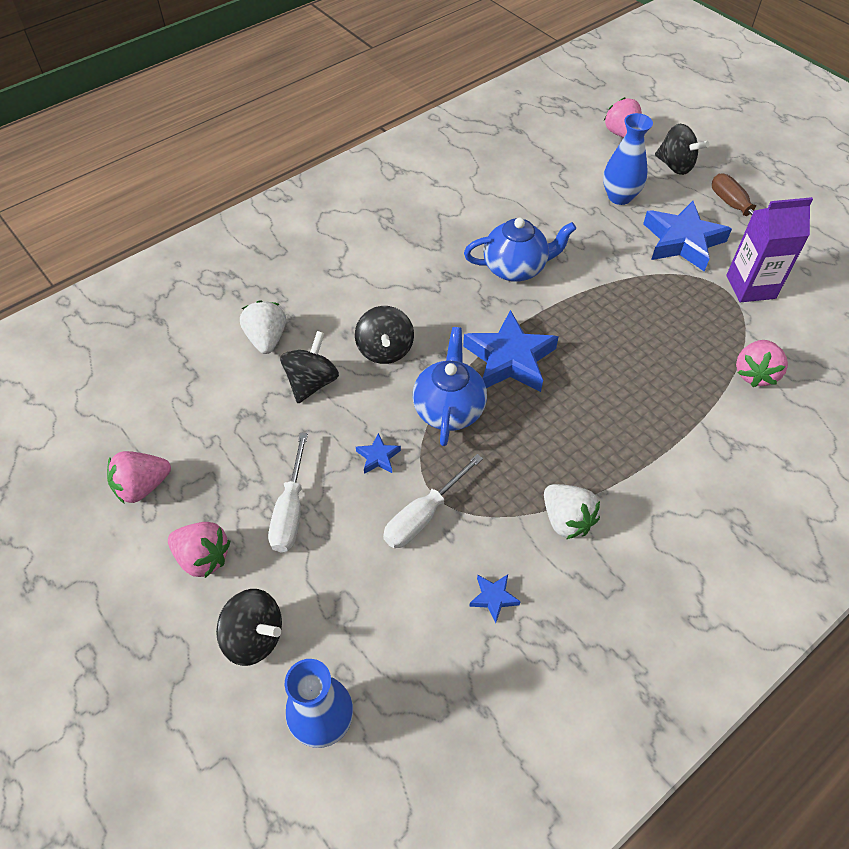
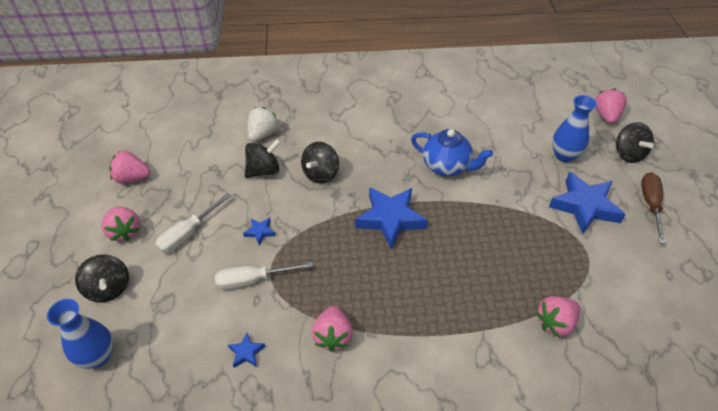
camera: 35 degrees right, 5 degrees down
blue teapot [413,327,487,446] -> none
white strawberry [544,484,600,539] -> pink strawberry [311,306,353,352]
purple carton [727,197,813,303] -> none

